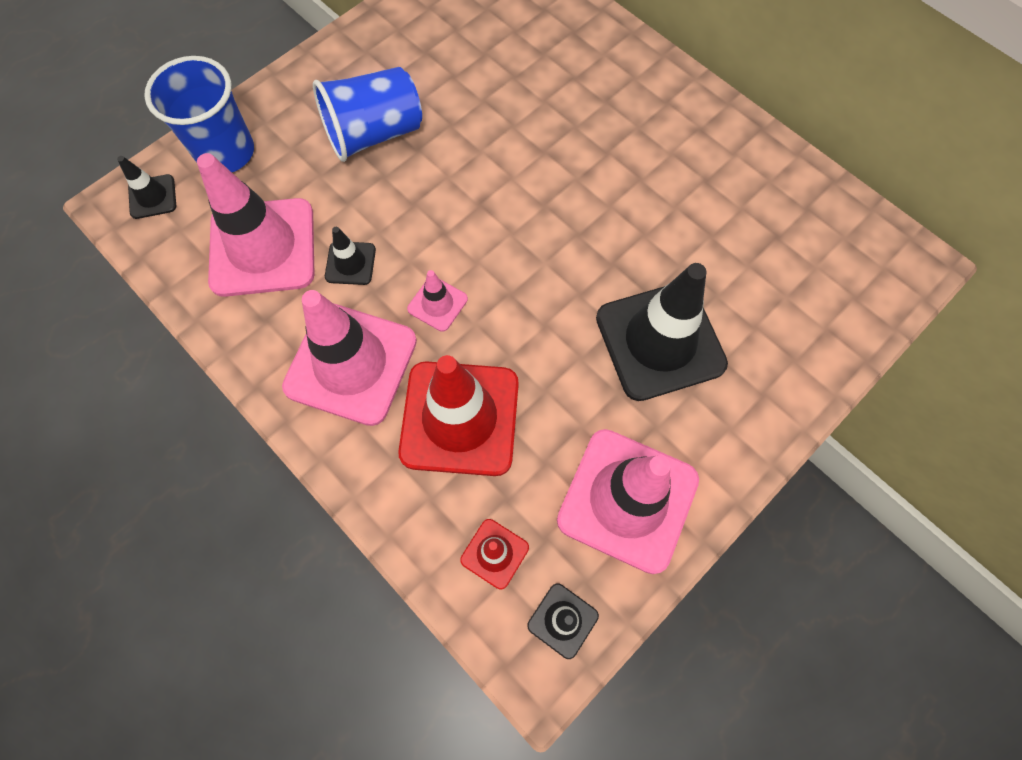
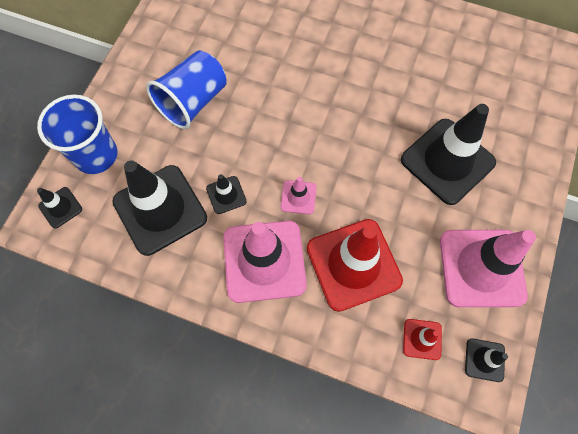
camera: 25 degrees left, 0 degrees up
pink traffic cone [197,153,315,297] -> black traffic cone [112,160,207,256]

